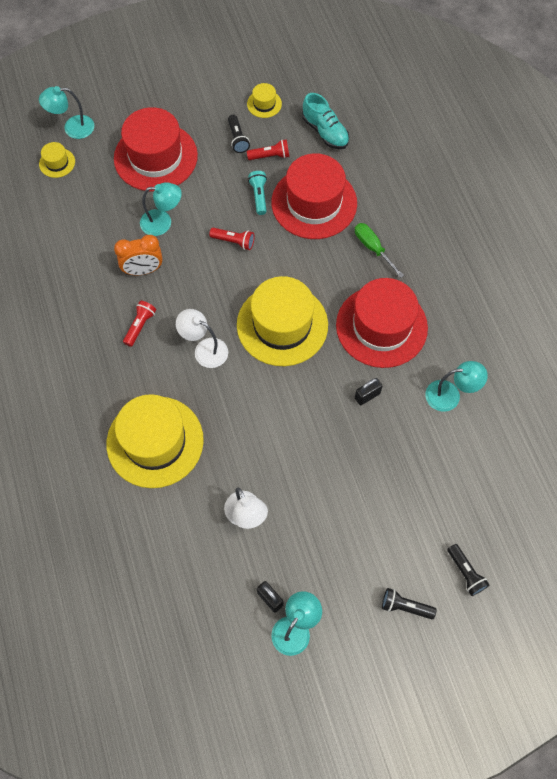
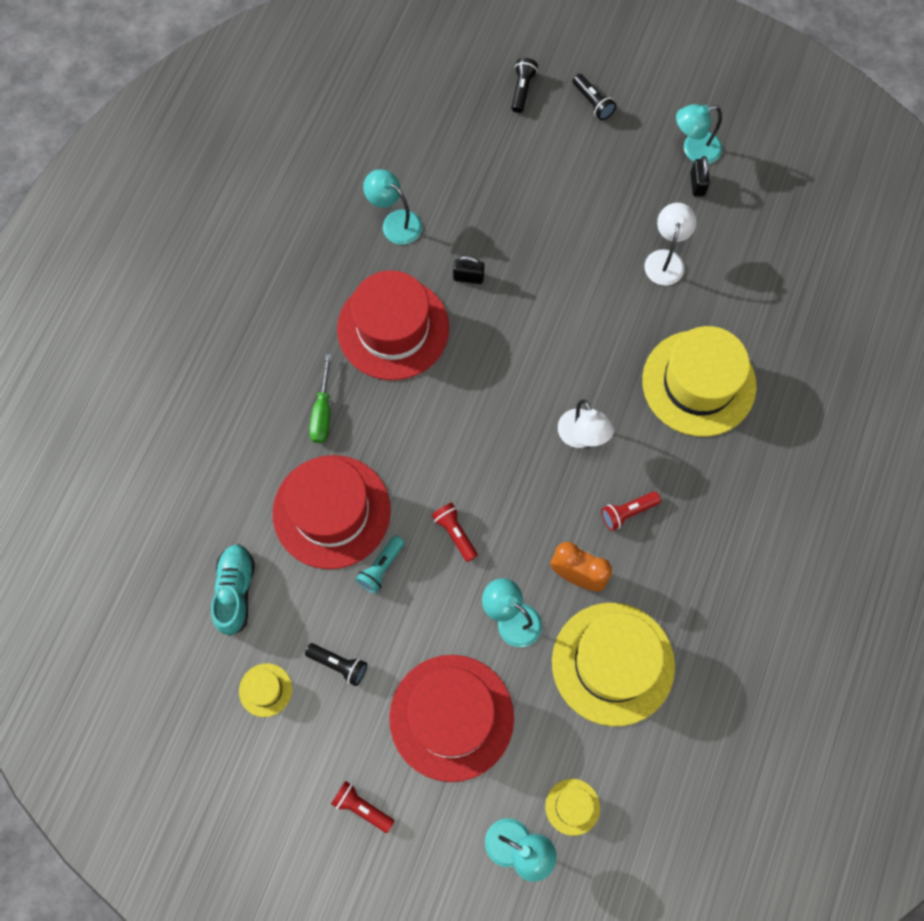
camera: 140 degrees left, 5 degrees up
black flashlight [228,115,250,153] -> black flashlight turned 90 degrees clockwise [305,643,367,686]
yellow hat [237,276,328,366] -> yellow hat moved to [552,603,675,726]
red flashlight [247,139,289,160] -> red flashlight moved to [331,781,395,833]

